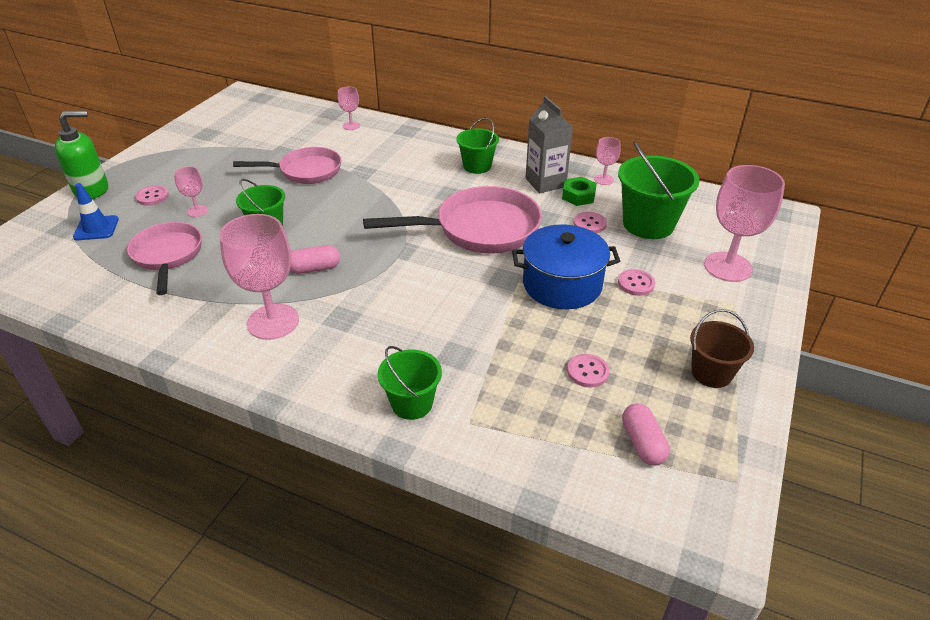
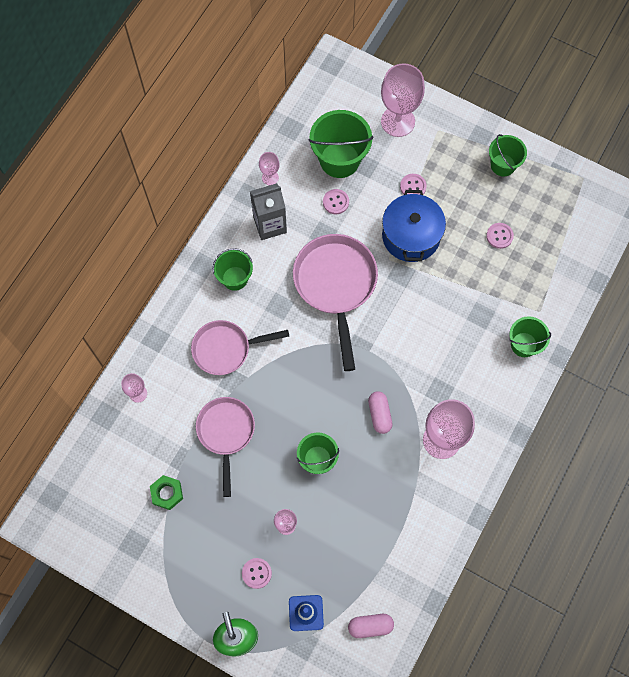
camera: 85 degrees left, 30 degrees up
pink pan [127,222,202,295] -> pink pan moved to [191,320,289,375]
green nut [562,177,597,206] -> green nut moved to [150,475,183,510]
pink capsule [622,403,670,466] -> pink capsule moved to [348,614,394,638]
brown bucket [690,309,754,388] -> green bucket [489,134,527,176]

